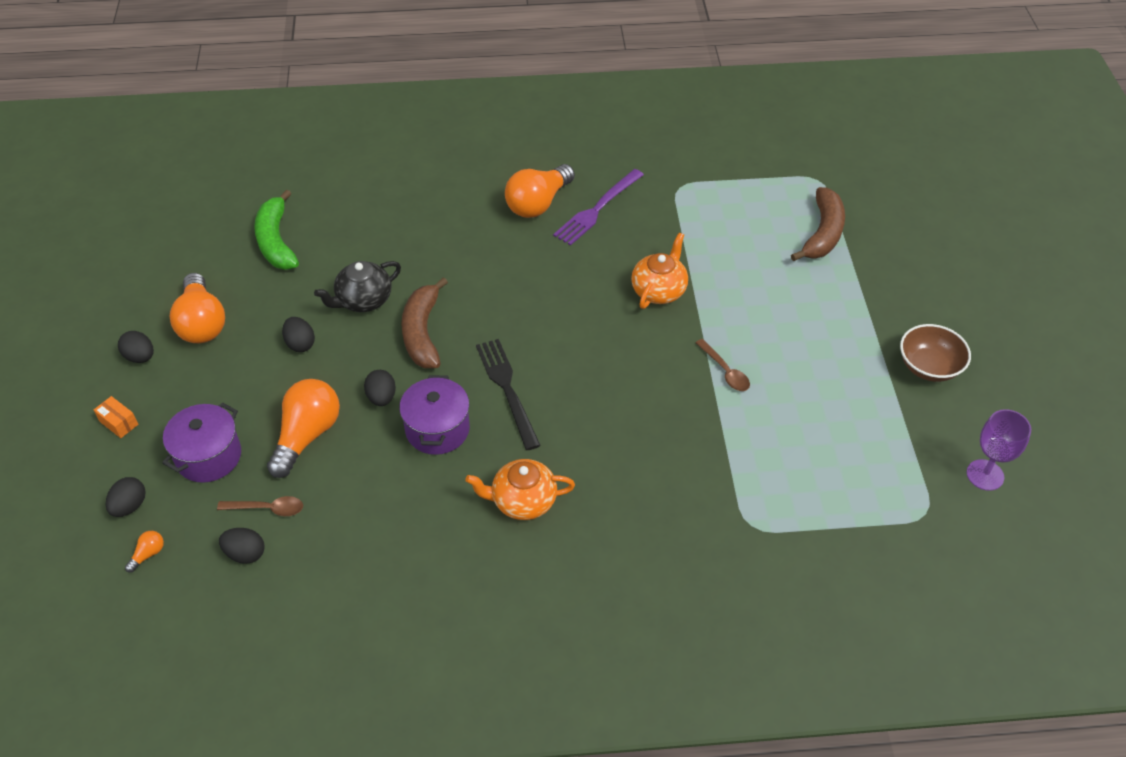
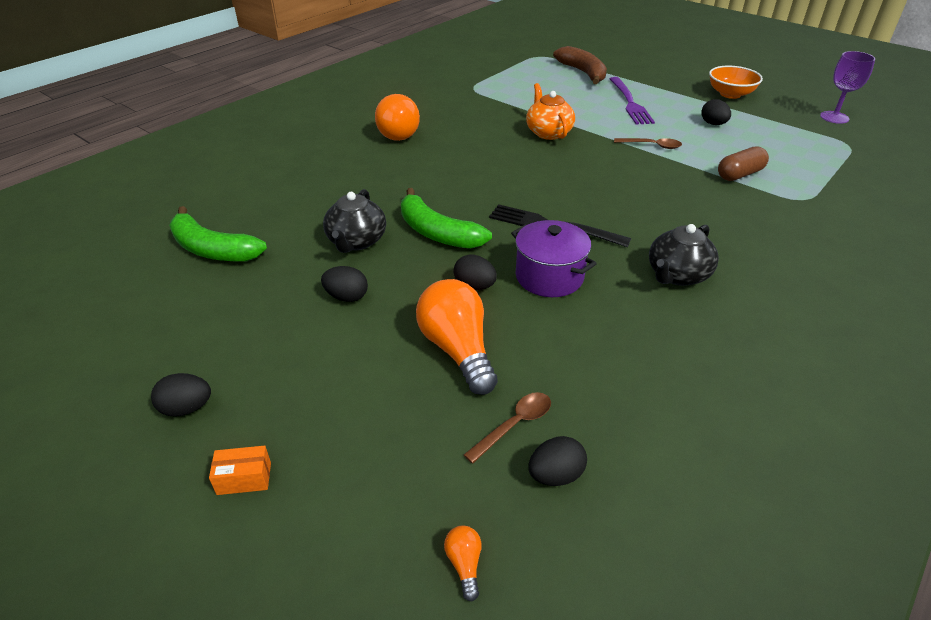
camera: 45 degrees left, 10 degrees down
black egg [106,477,146,517] -> black egg moved to [701,99,731,125]
purple pot [162,402,241,483] -> none
orange light bulb [170,273,225,343] -> none
brown banana [401,277,448,368] -> green banana [401,188,492,249]
orange teapot [465,459,575,520] -> black teapot [649,224,719,286]
purple fork [553,169,644,246] -> purple fork moved to [610,77,655,125]
brown bowl [900,324,971,382] -> orange bowl [709,66,763,99]
none -> brown capsule [718,146,769,181]

